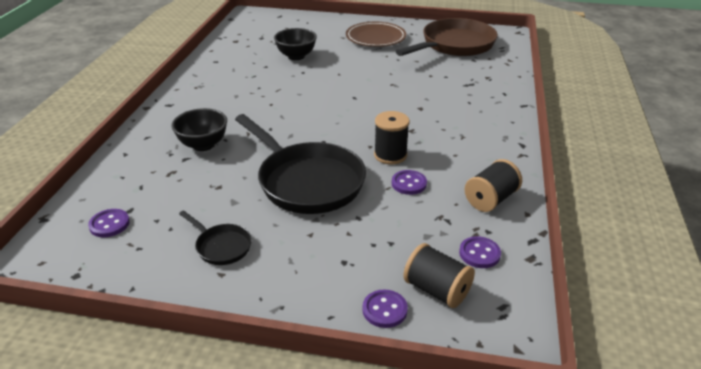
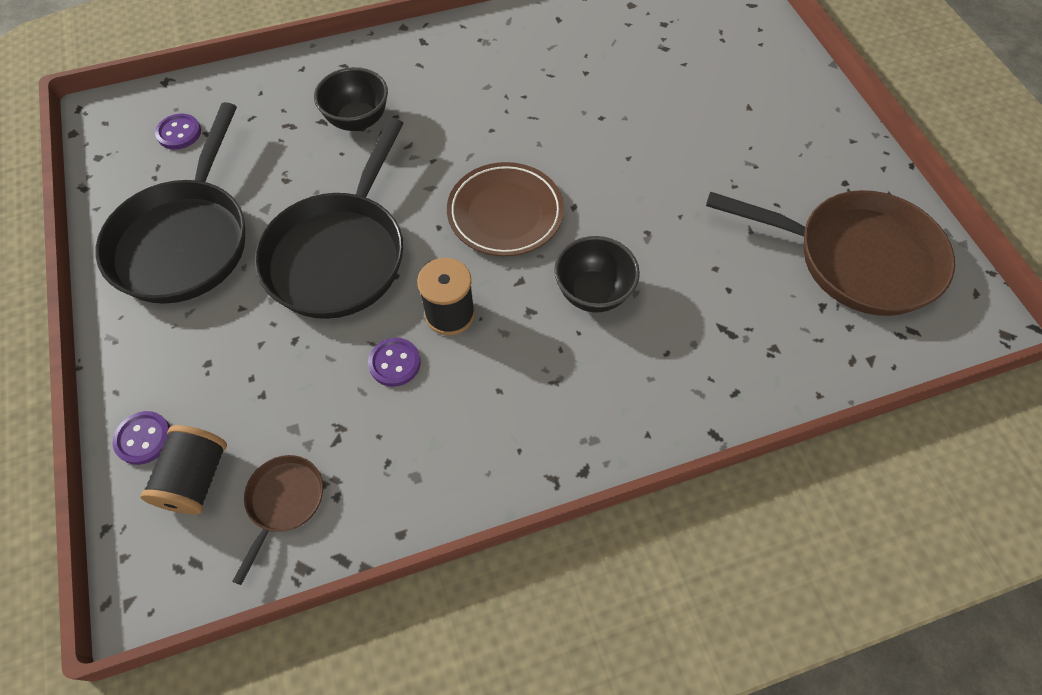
camera: 60 degrees right, 25 degrees up
black pan [179,211,252,265] -> black pan [96,102,245,304], size x2.19
black bowl [274,28,317,60] -> black bowl moved to [554,236,640,312]
brown plate [346,22,406,47] -> brown plate moved to [447,162,564,256]
purple button [459,236,501,268] -> brown pan [232,455,323,585]
black spool [465,159,522,212] -> none

